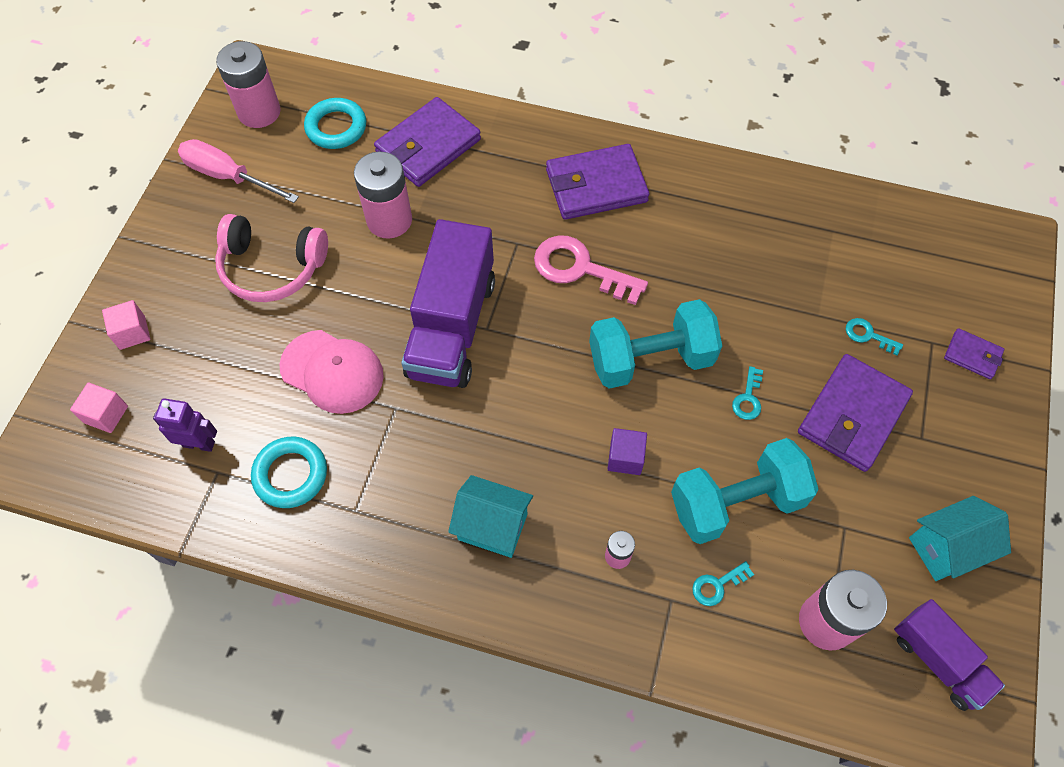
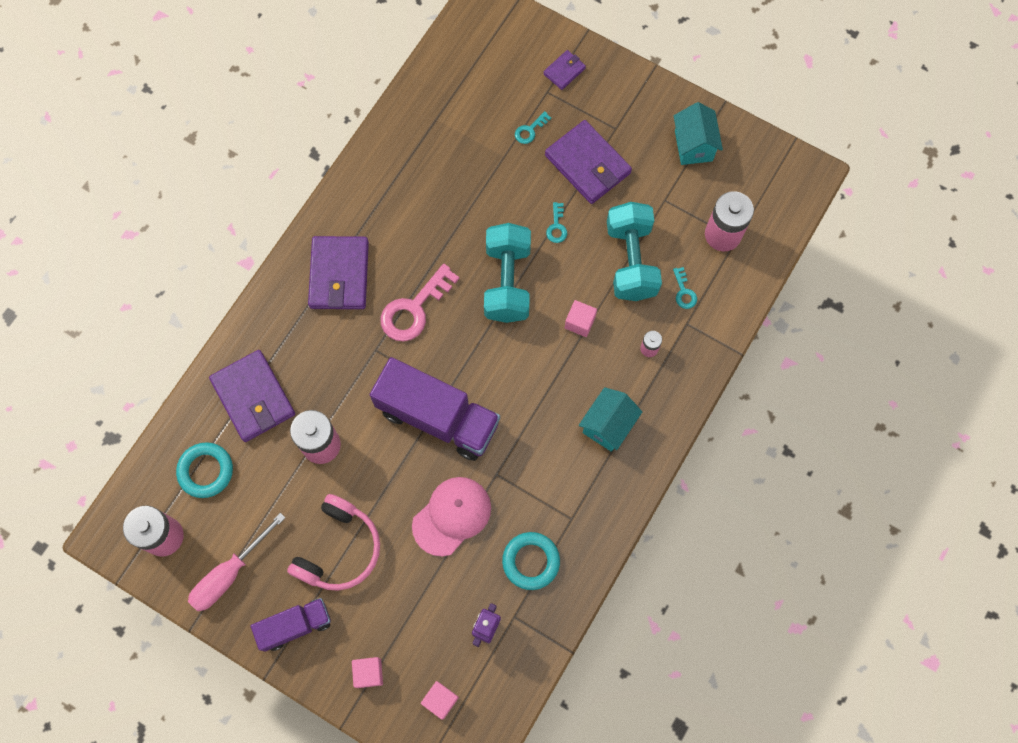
camera: 75 degrees left, 10 degrees up
purple cube [608,428,647,475] -> pink cube [565,300,597,337]
turquoise key [732,366,763,420] -> turquoise key turned 60 degrees clockwise [546,202,567,243]
purple truck [894,599,1005,711] -> purple truck moved to [251,598,331,652]

